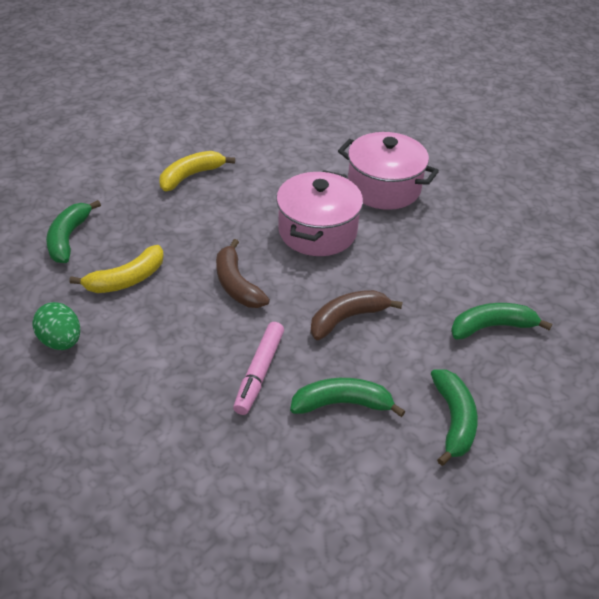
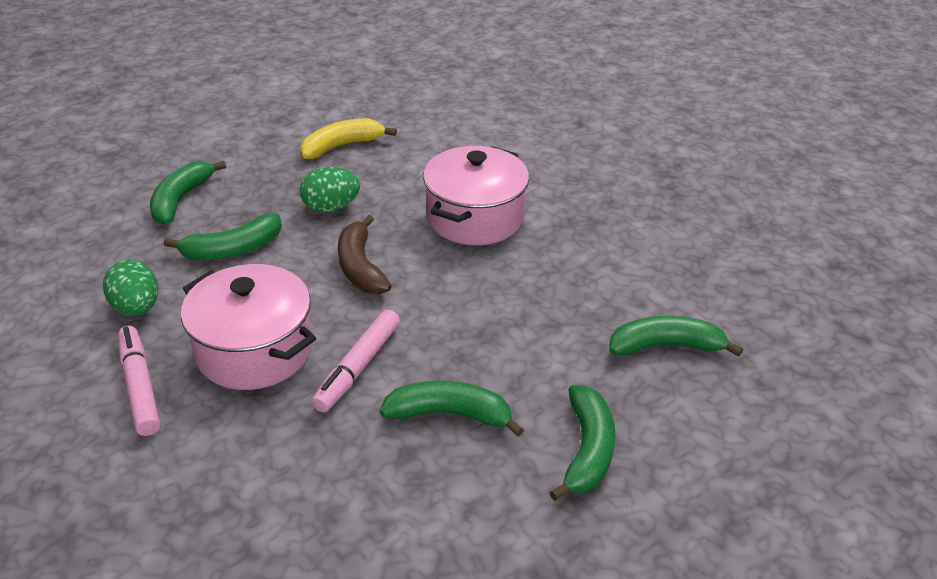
camera: 10 degrees right, 5 degrees down
yellow banana [69,245,164,293] -> green banana [164,213,282,260]
brown banana [310,290,403,340] -> none
pink pot [338,132,439,210] -> pink pot moved to [181,264,316,390]
none -> pink marker [118,326,160,436]
none -> green egg [300,167,360,213]

